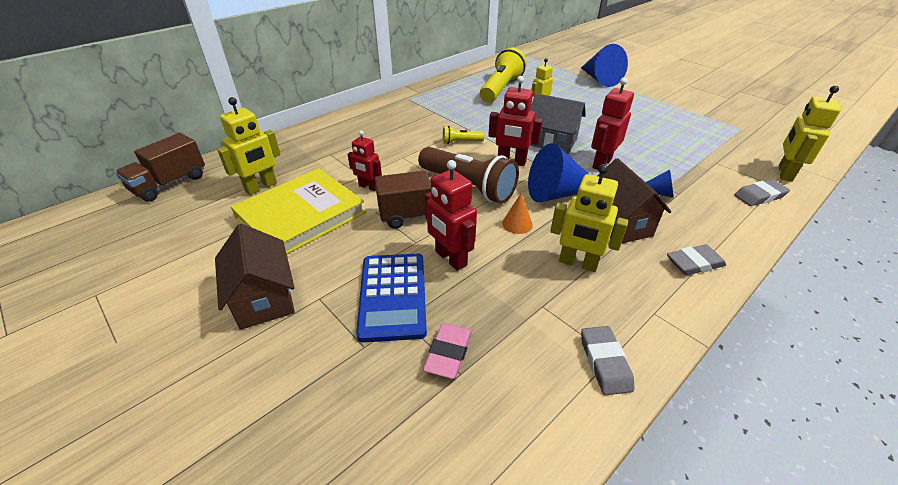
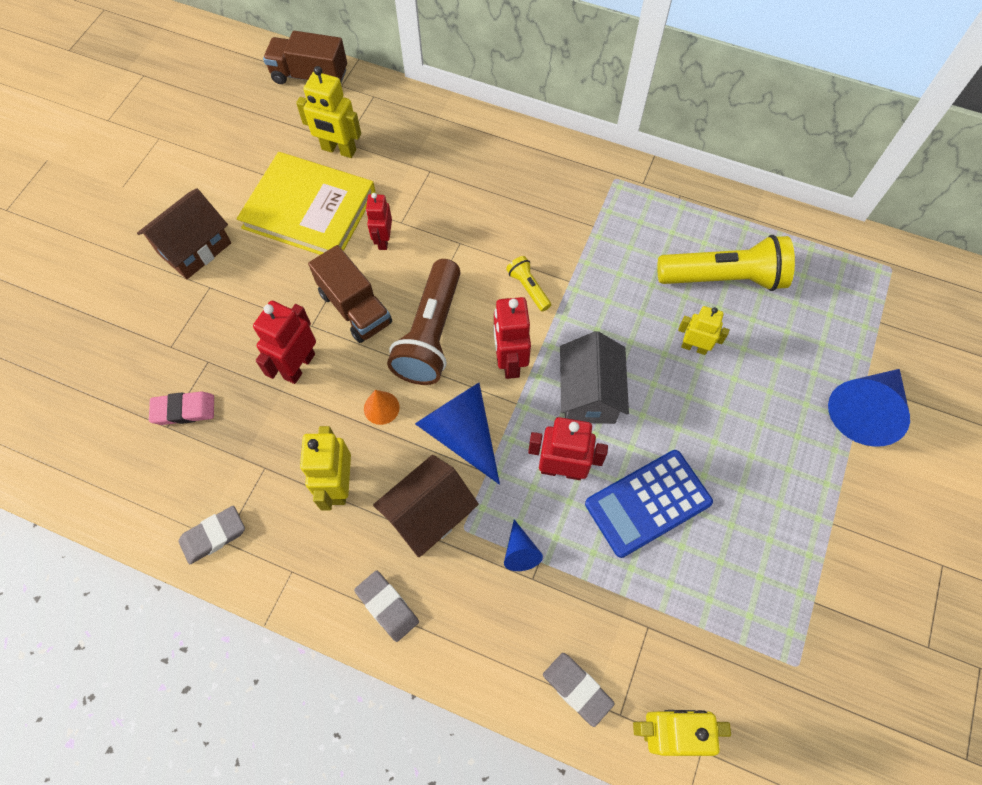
camera: 65 degrees right, 25 degrees up
blue calculator [356,254,427,343] -> blue calculator moved to [585,450,713,558]

